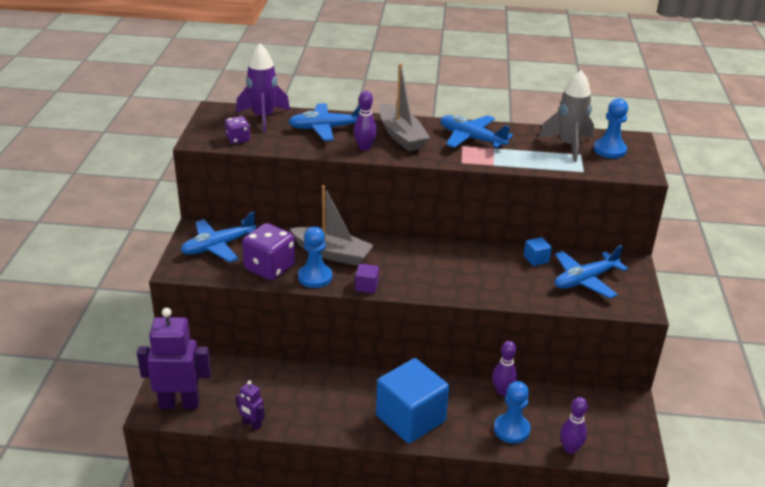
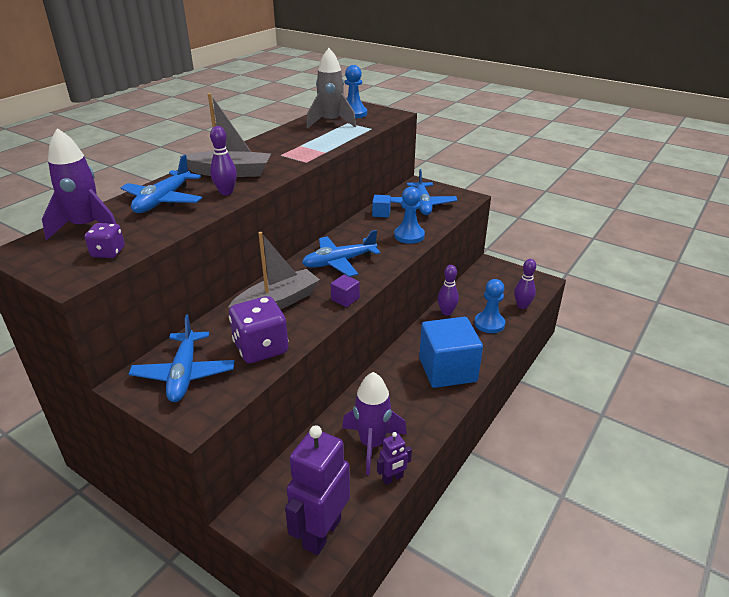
camera: 60 degrees left, 0 degrees up
blue pawn [298,226,332,288] -> blue pawn moved to [394,187,425,244]
blue plane [440,115,513,149] -> blue plane moved to [302,230,381,277]
none -> purple rocket [342,372,407,475]

